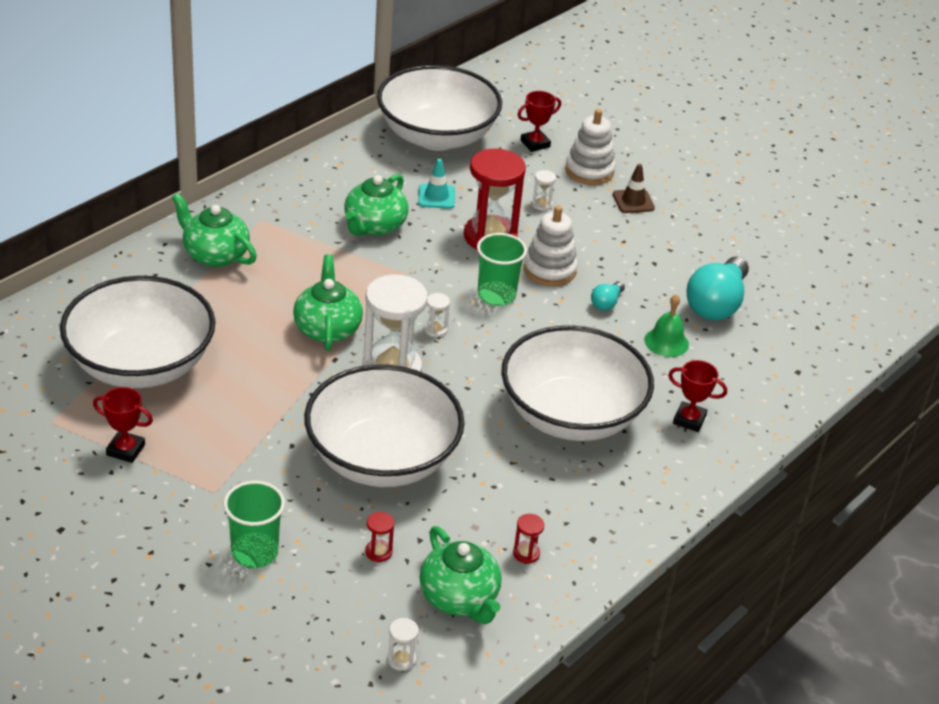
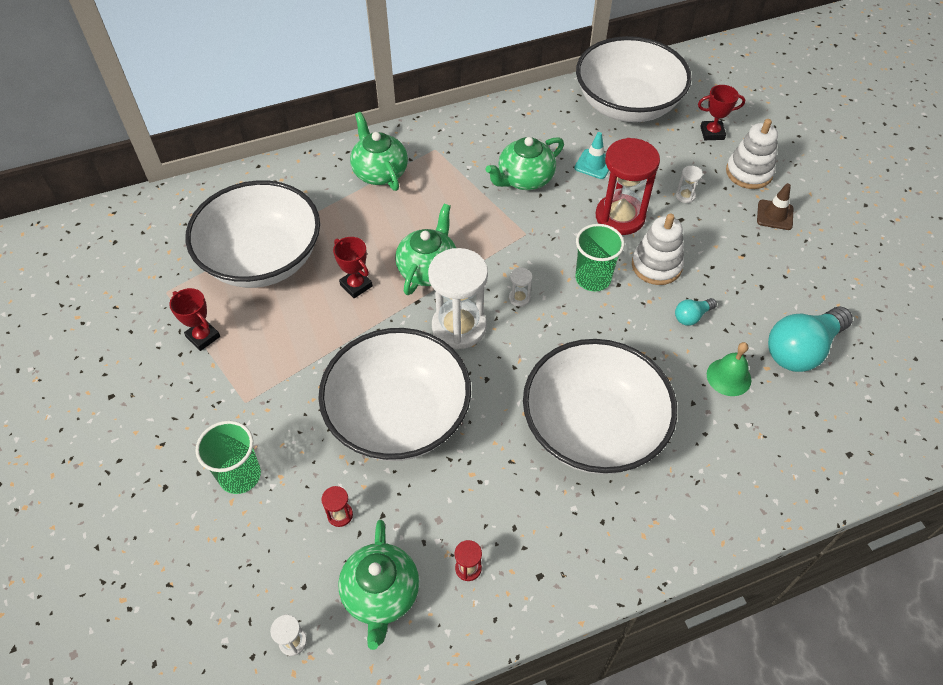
camera: 30 degrees right, 15 degrees up
red trophy [668,360,727,432] -> red trophy moved to [333,237,373,298]

